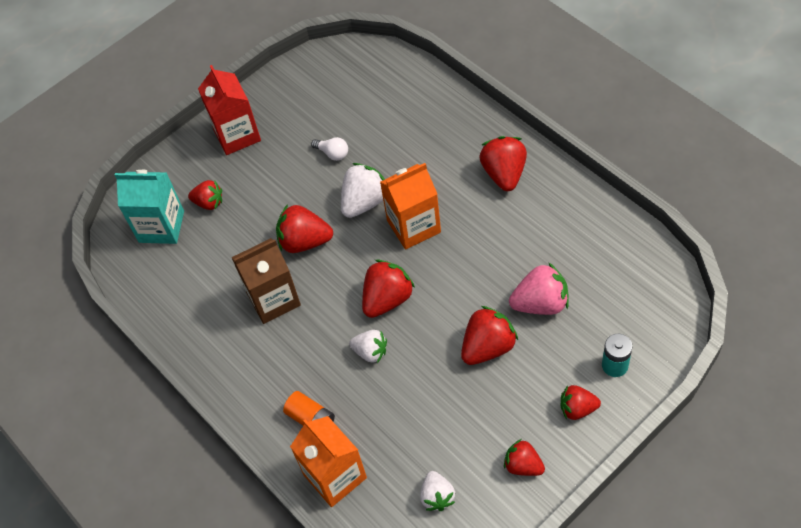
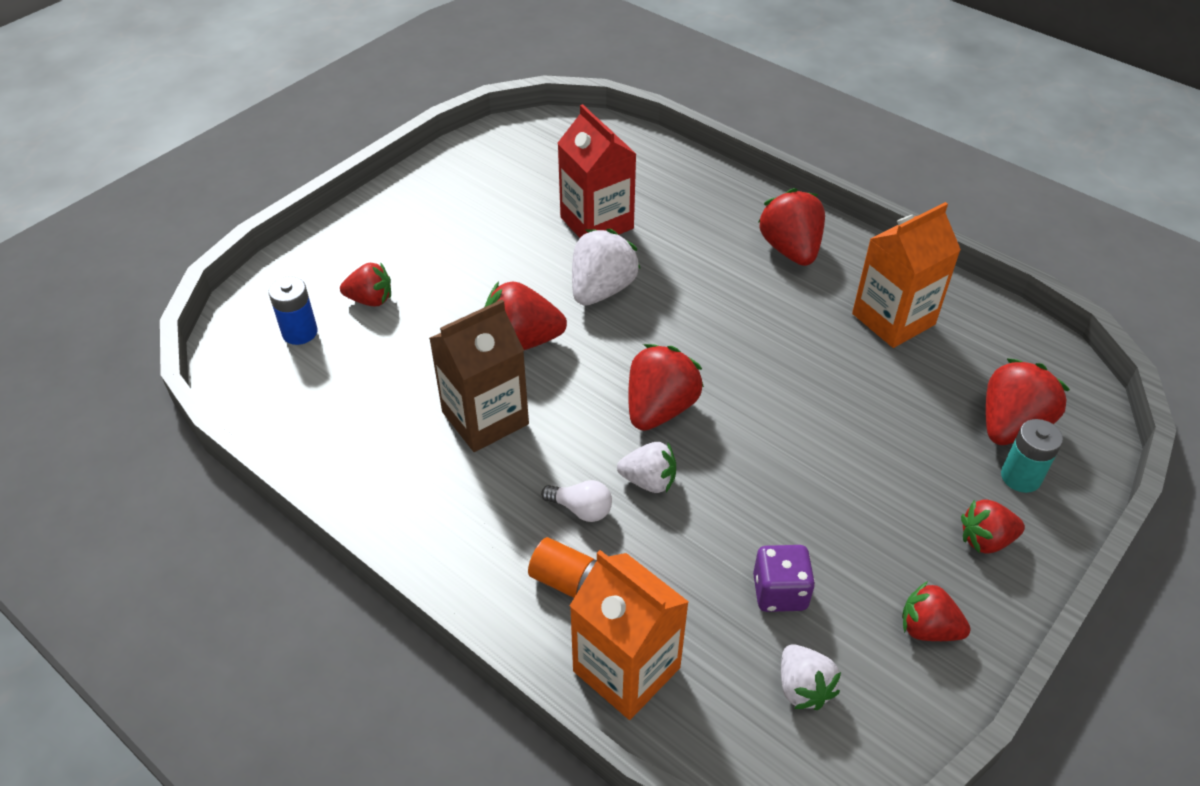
camera: 15 degrees left, 10 degrees down
turquoise carton [115,170,184,244] -> blue battery [268,276,318,345]
red carton [198,65,261,155] -> red carton moved to [558,104,636,238]
white light bulb [311,137,348,161] -> white light bulb moved to [541,480,612,522]
orange carton [380,163,441,250] -> orange carton moved to [852,202,961,348]
red strawberry [461,306,518,365] -> red strawberry moved to [986,358,1070,445]
pink strawberry [509,262,569,315] -> none
none -> purple dice [753,545,815,612]

